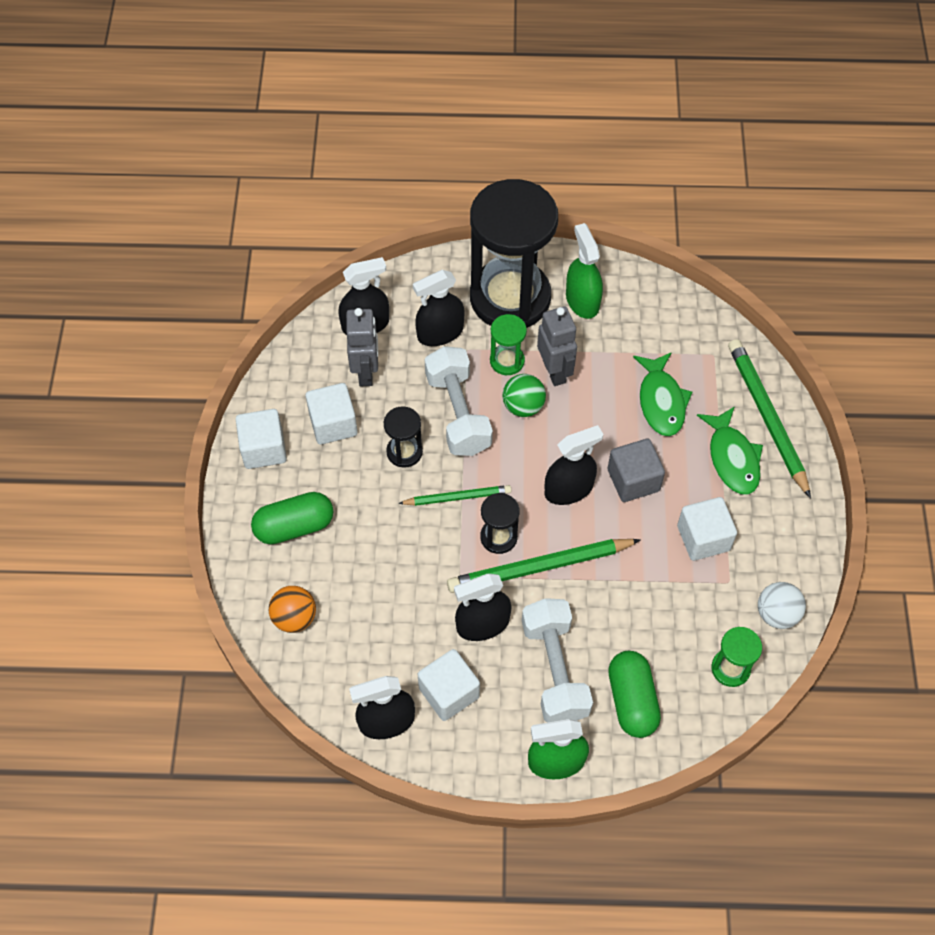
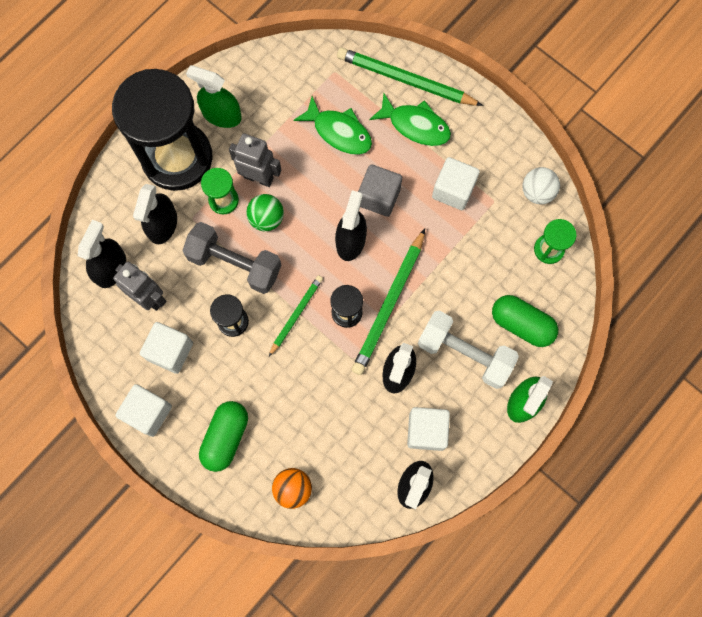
camera: 50 degrees left, 15 degrees up
white dumbbell [425,346,493,456] -> grey dumbbell [182,222,281,294]

